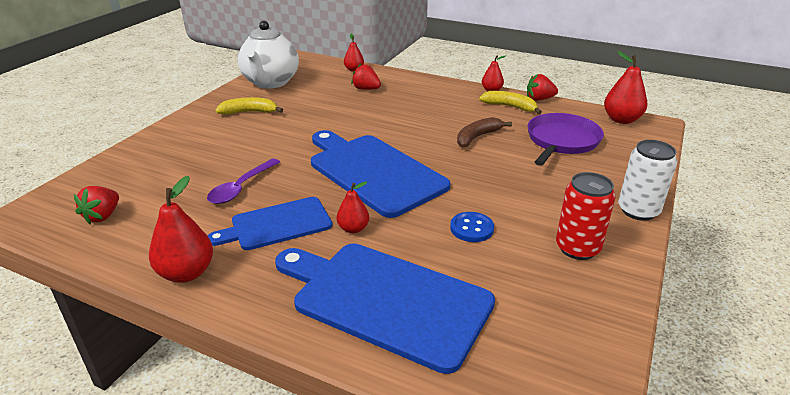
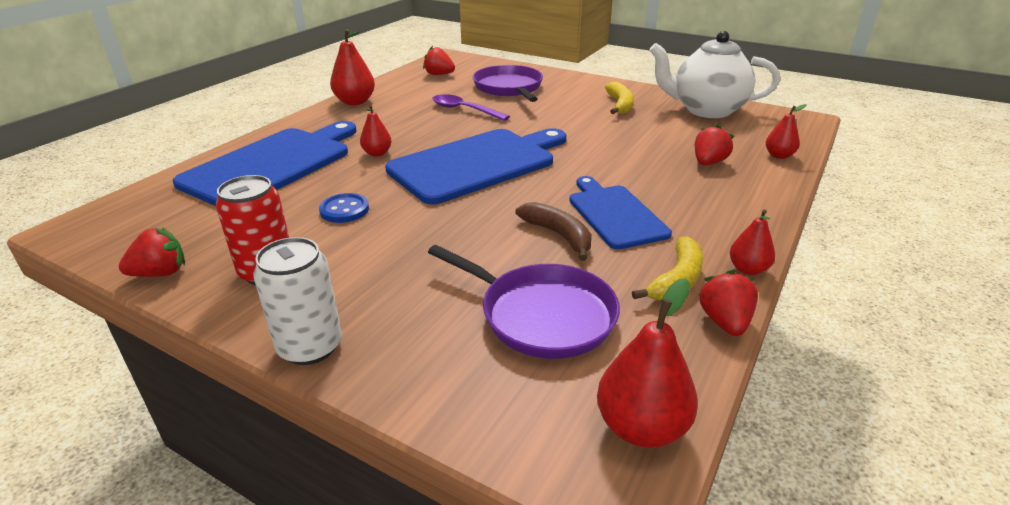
camera: 95 degrees right, 0 degrees up
blue cutting board [208,197,332,250] -> blue cutting board moved to [569,176,672,249]
none -> red strawberry [119,227,185,277]
none -> purple pan [473,65,543,102]

